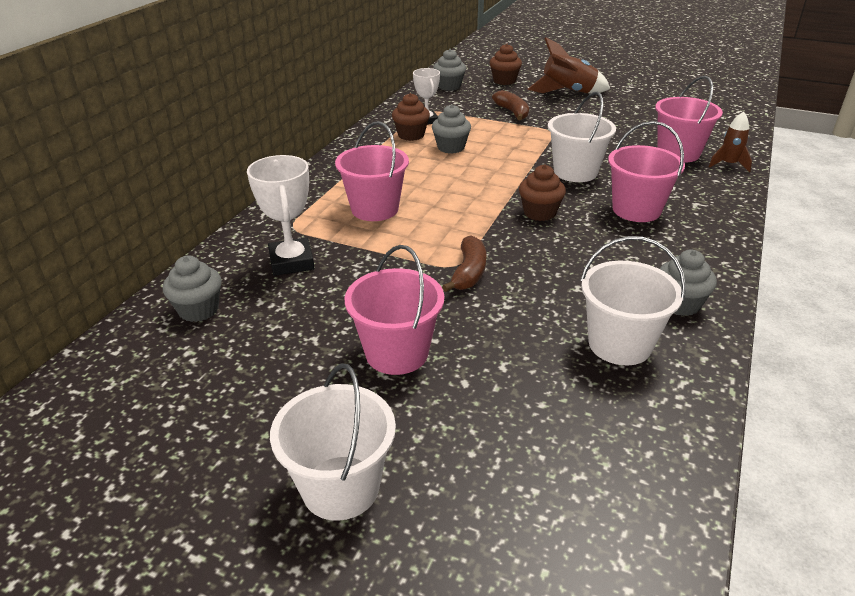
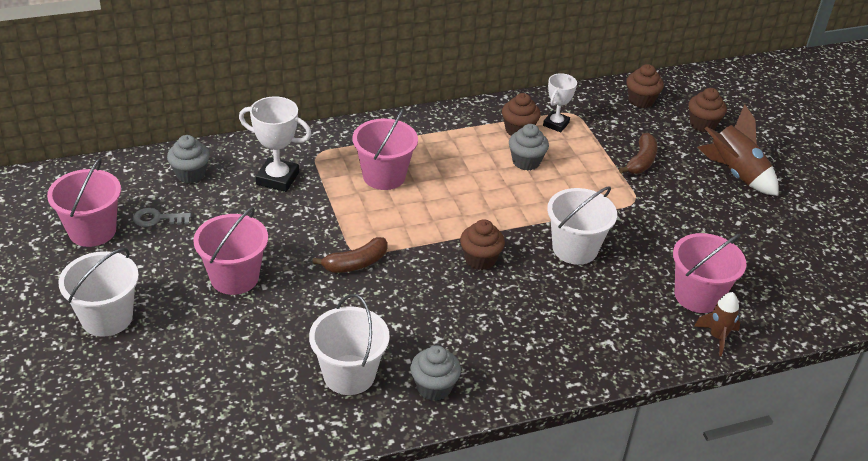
camera: 45 degrees right, 5 degrees up
white trophy [247,155,314,276] -> white trophy turned 75 degrees clockwise [239,96,311,192]
grey cupcake [433,49,466,91] -> brown cupcake [626,64,664,108]
pink bucket [608,121,685,222] -> pink bucket moved to [47,158,121,247]
none -> grey key [133,208,191,227]

